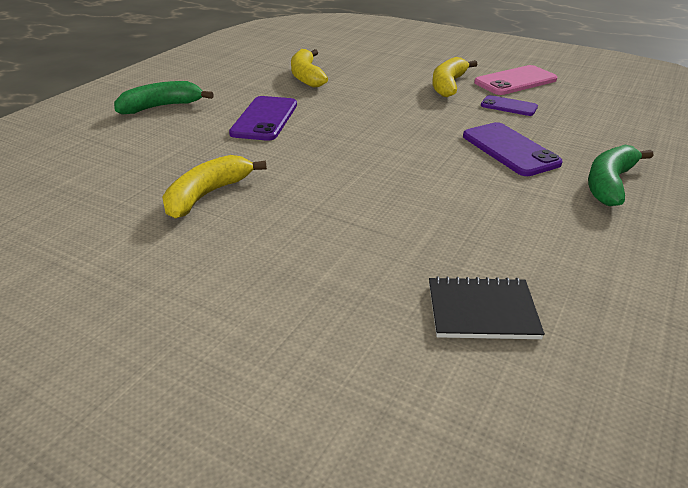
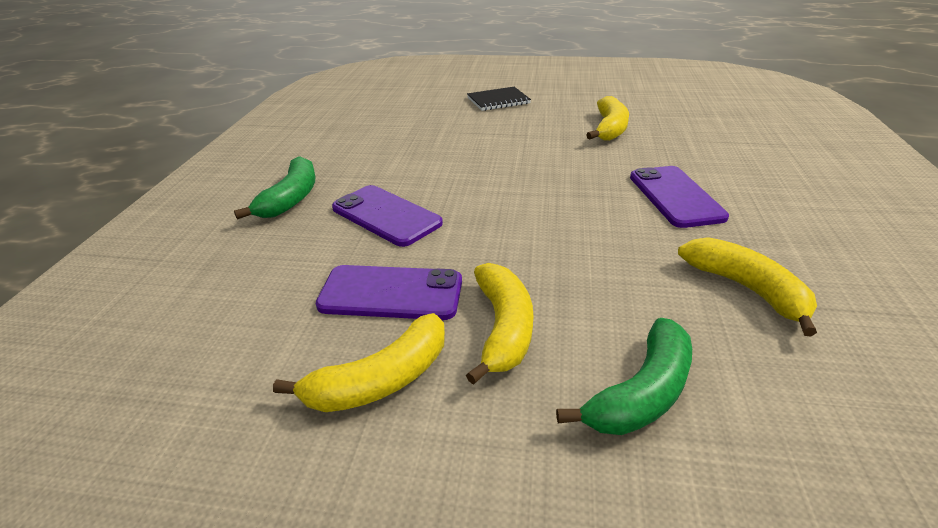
camera: 160 degrees right, 0 degrees up
green banana [114,81,214,115] -> green banana moved to [556,318,692,435]
black notebook [429,276,545,339] -> black notebook moved to [467,87,531,111]
pink phone [474,65,557,95] -> yellow banana [273,313,445,412]
purple phone [481,95,538,116] -> purple phone [315,265,462,320], size x1.66

